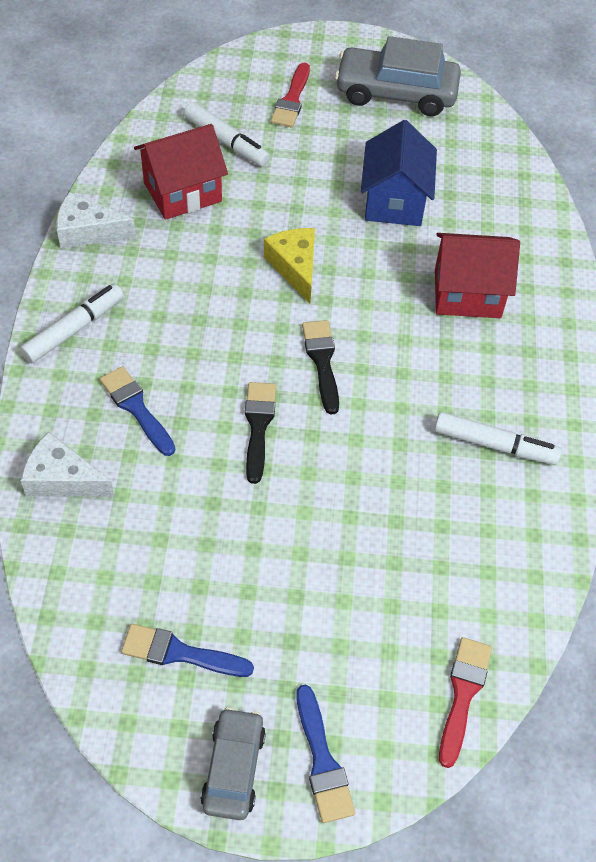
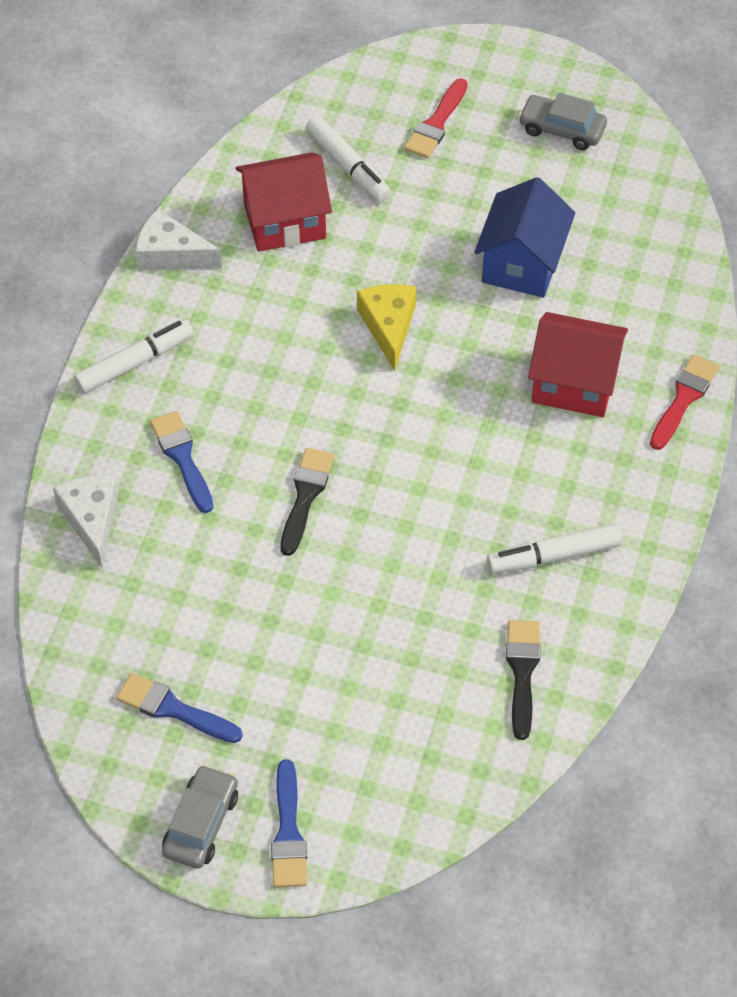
camera: 15 degrees right, 0 degrees up
white cheese [21,432,114,497] -> white cheese turned 45 degrees clockwise [53,475,119,569]
black brush [302,320,339,415] -> black brush moved to [506,620,541,740]
grey car [335,36,461,116] -> grey car [518,93,607,150], size x0.59
white marker [434,412,562,465] -> white marker turned 135 degrees clockwise [487,523,623,574]
red brush [439,637,492,768] -> red brush moved to [650,354,719,450]

